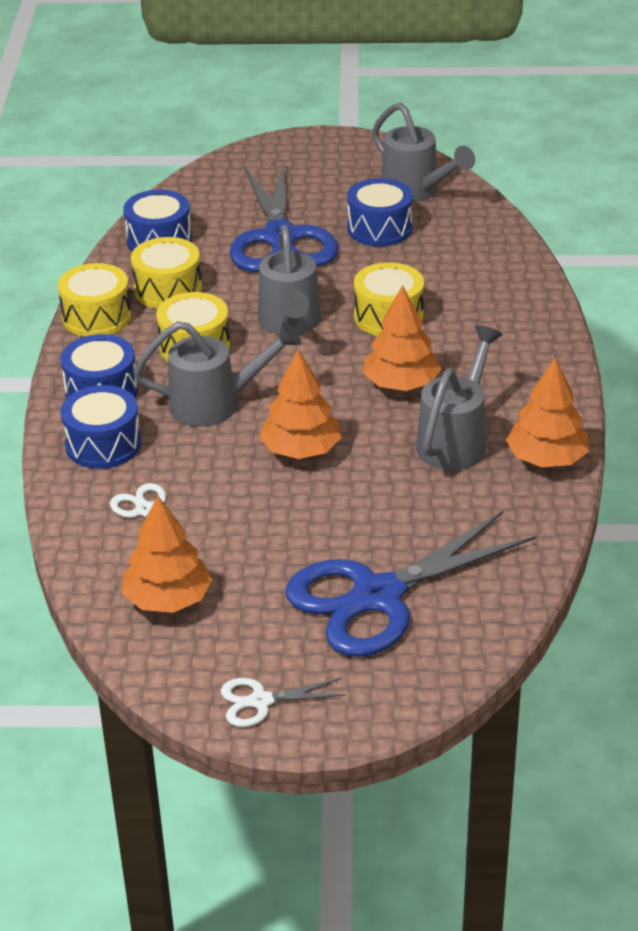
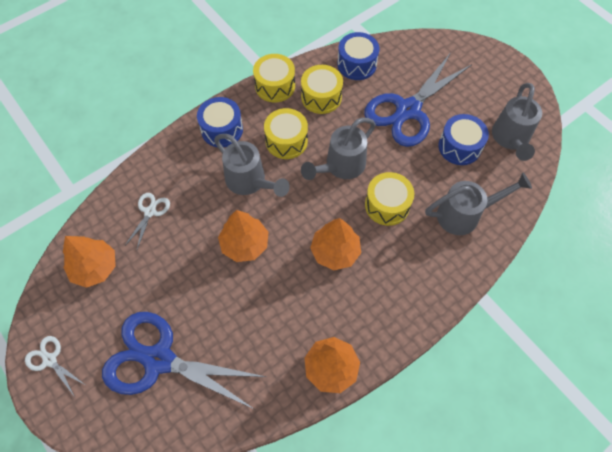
camera: 50 degrees right, 25 degrees up
blue drum [60,385,141,469] -> none
grey watering can [416,325,503,470] -> grey watering can moved to [425,173,532,235]

